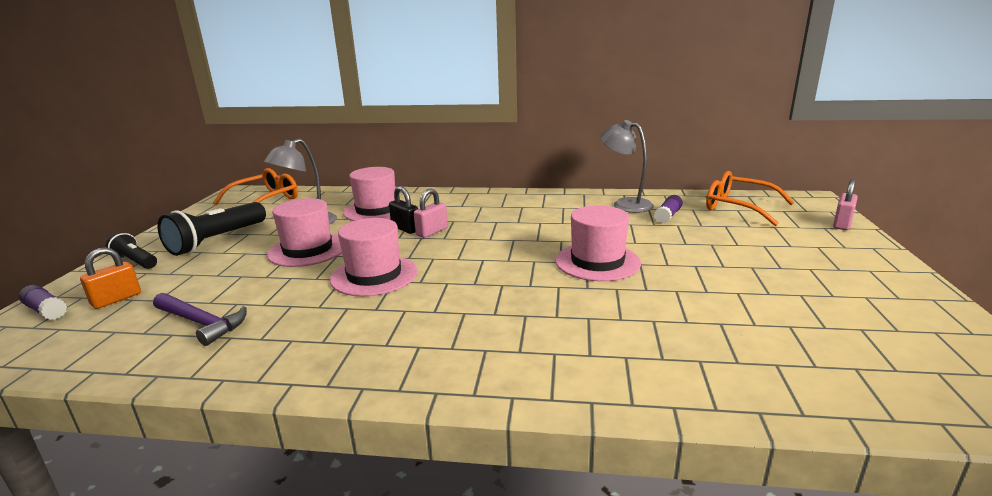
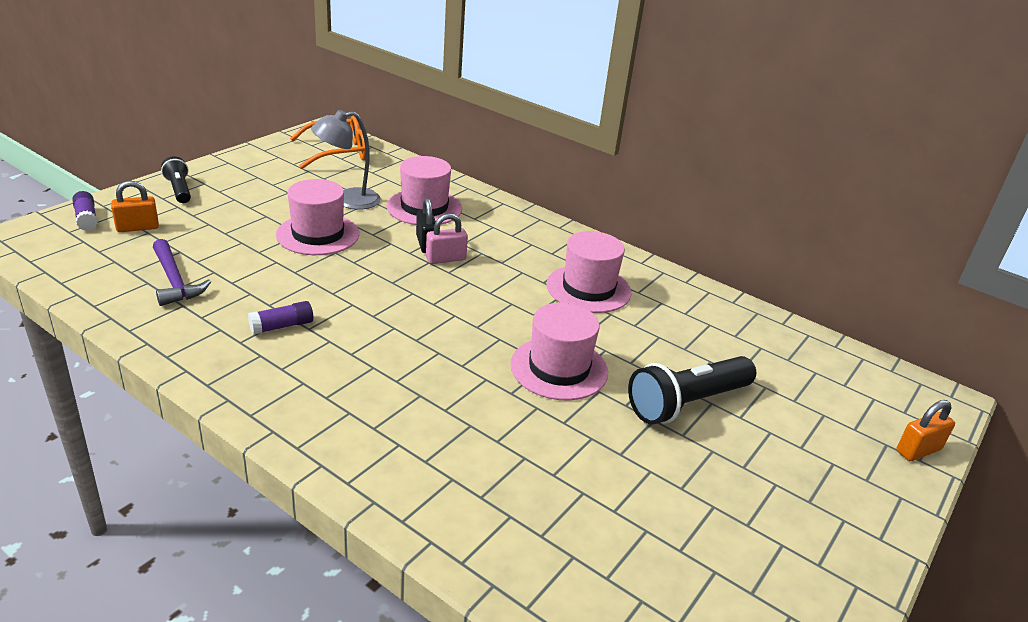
camera: 25 degrees right, 10 degrees up
black flashlight [157,202,266,256] -> black flashlight moved to [628,356,756,425]
pink hat [330,218,418,296] -> pink hat moved to [547,231,631,313]
grey lamp [600,120,654,213] -> none
purple glue stick [654,195,683,224] -> purple glue stick moved to [248,301,313,335]
orange glasses [706,171,795,226] -> none
pink padlock [833,179,858,230] -> orange padlock [896,400,955,461]

